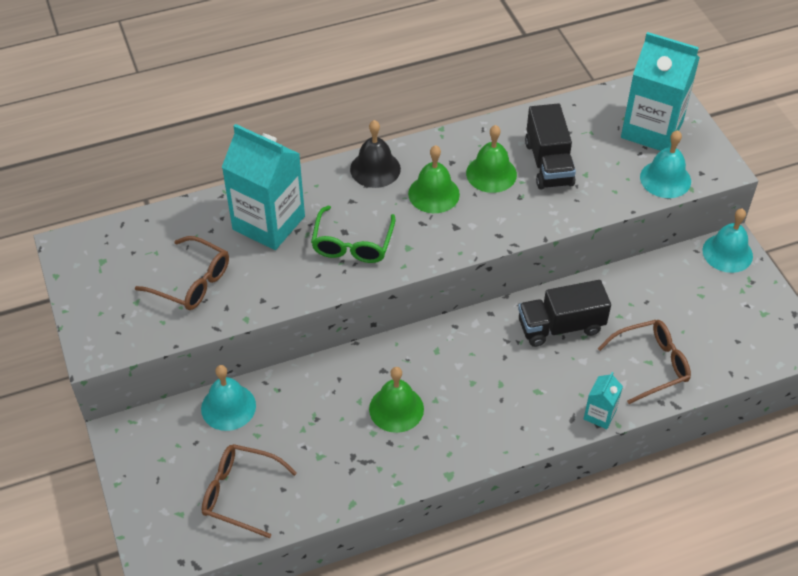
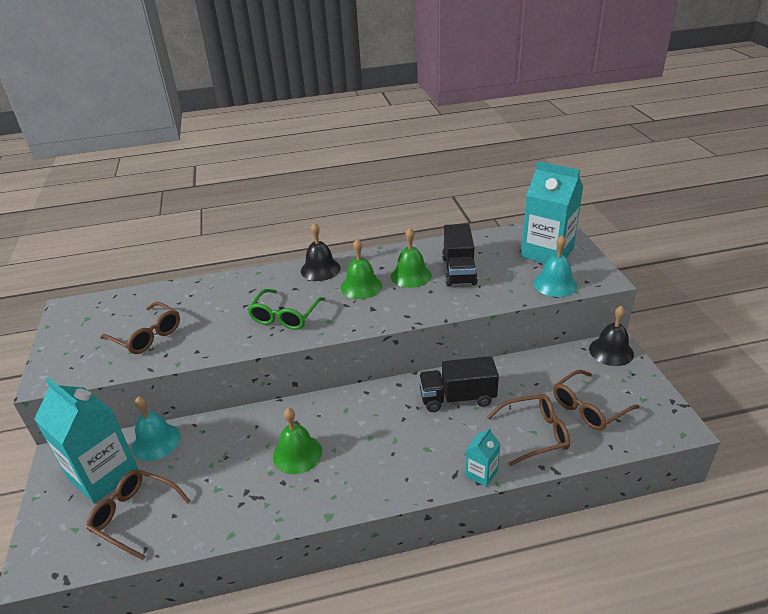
camera: 10 degrees right, 15 degrees down
turquoise carton [222,124,305,250] -> turquoise carton moved to [34,378,139,503]
turquoise bell [703,209,753,273] -> black bell [589,306,634,366]
none -> brown glasses [553,370,639,430]

